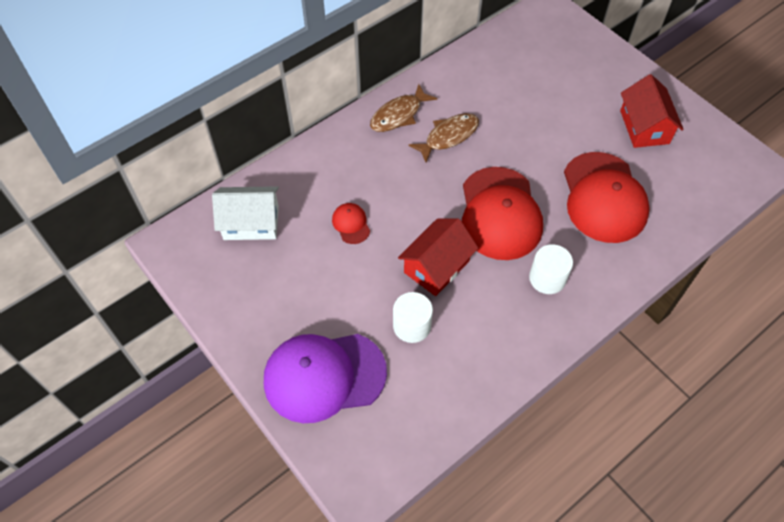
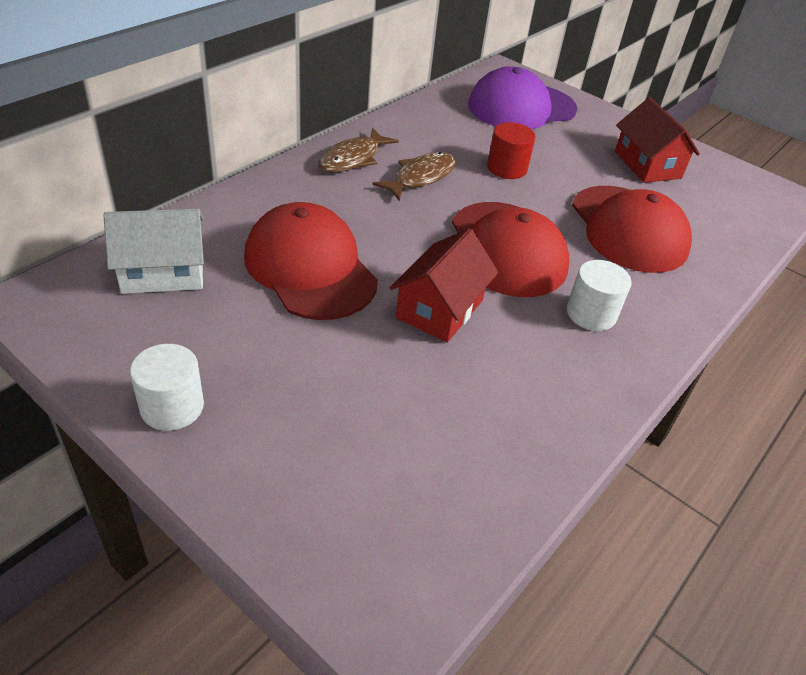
camera: 15 degrees left, 15 degrees down
purple cap [264,334,387,423] -> purple cap moved to [468,66,577,129]
red cap [332,203,370,244] -> red cap [244,202,378,320], size x2.34
white cylinder [393,292,433,343] -> white cylinder moved to [130,344,204,431]
none -> red cylinder [487,122,536,179]

